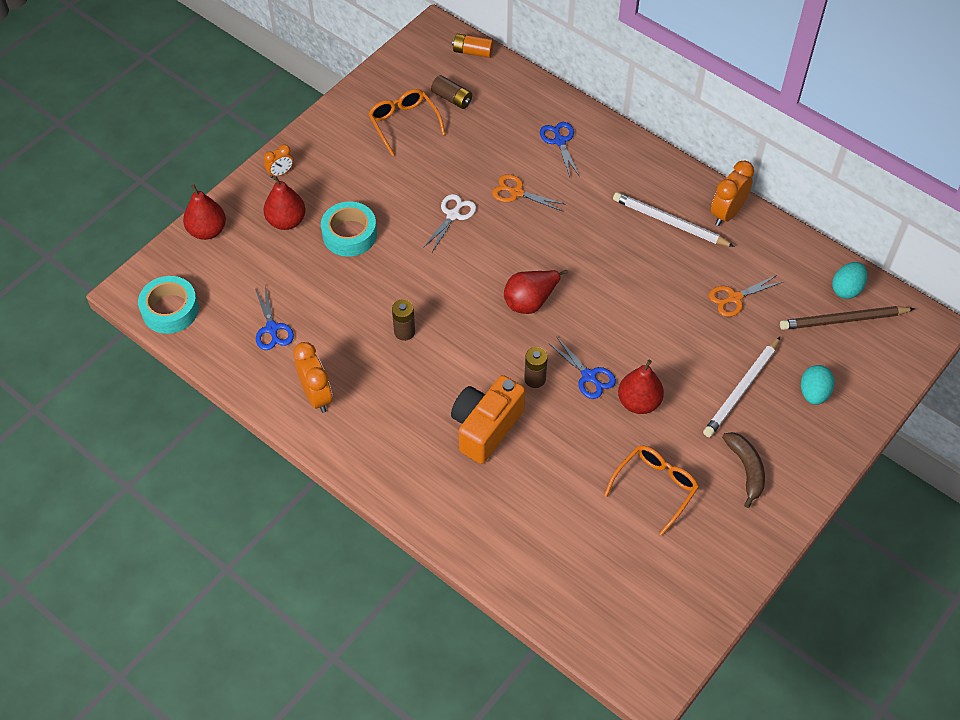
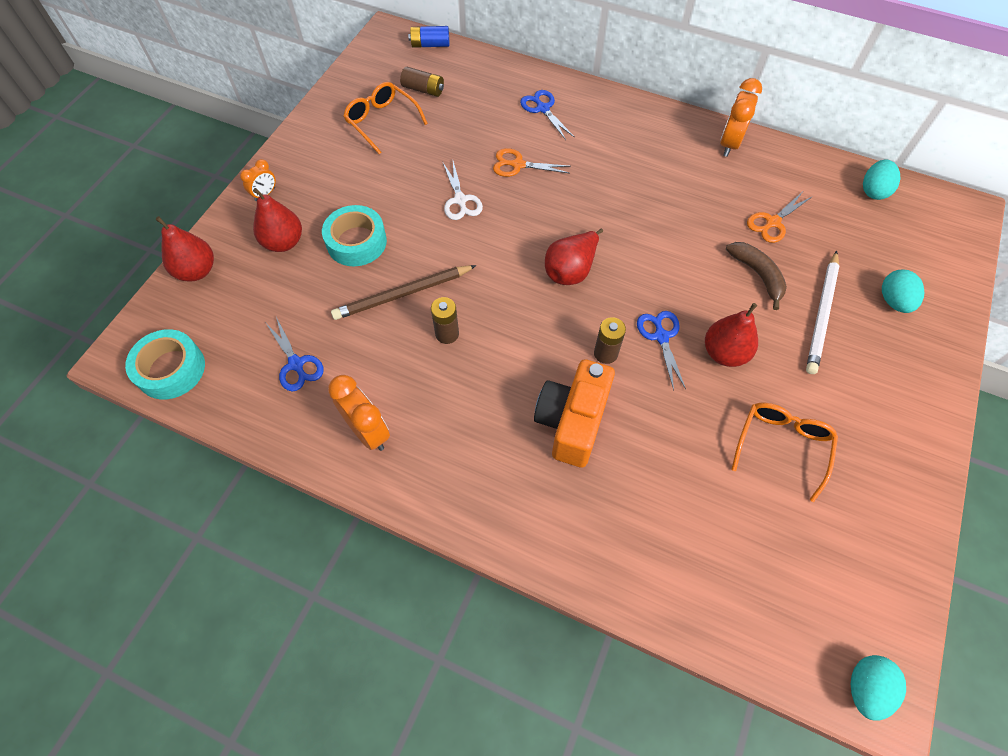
camera: 15 degrees left, 5 degrees up
white scissors [423,194,476,252] -> white scissors turned 150 degrees clockwise [443,161,483,220]
orange battery [452,34,494,58] -> blue battery [408,26,449,48]
blue scissors [548,337,616,399] -> blue scissors turned 135 degrees counterclockwise [637,311,686,390]
white pencil [613,192,735,247] -> none
brown banana [722,432,765,508] -> brown banana moved to [726,242,787,310]
brown pencil [780,306,915,330] -> brown pencil moved to [331,265,477,320]
none -> turquoise egg [851,655,906,721]

